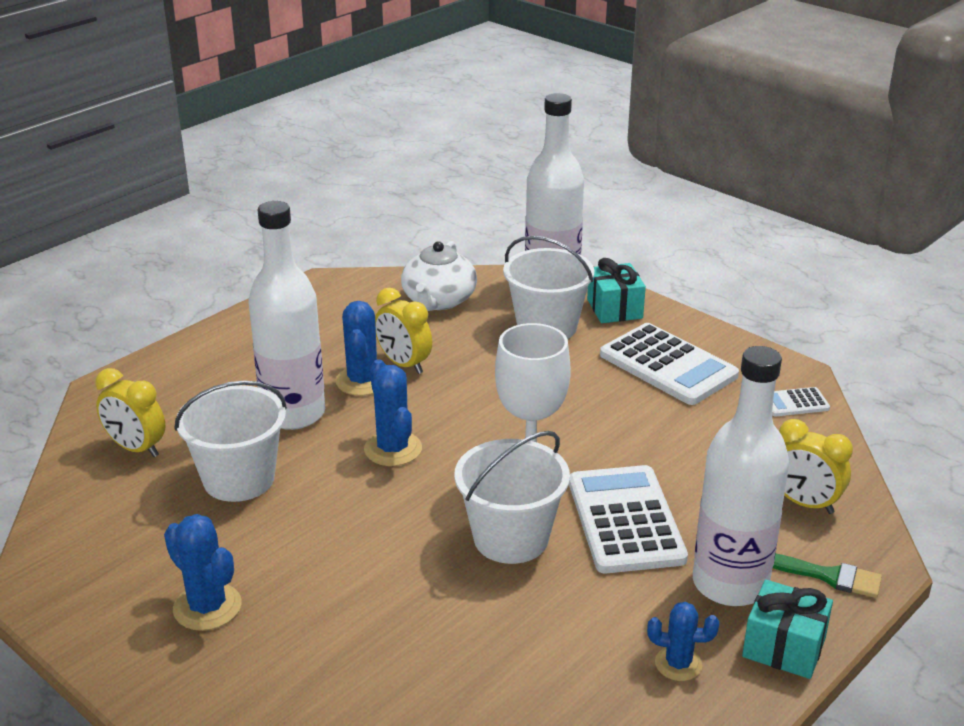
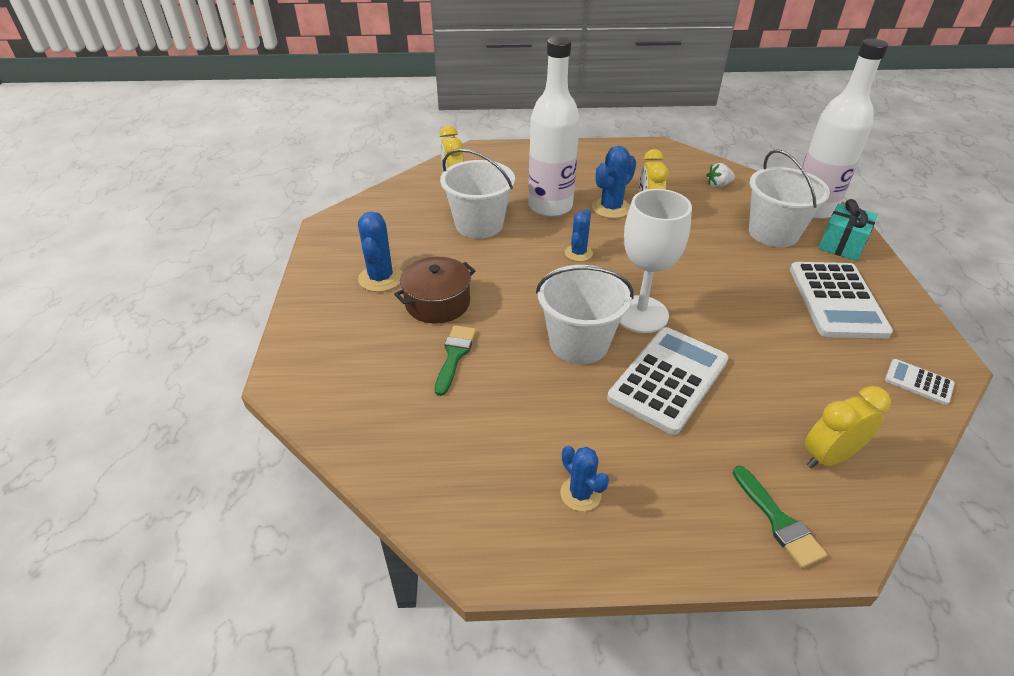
camera: 45 degrees right, 10 degrees up
blue cactus [364,359,422,466] -> blue cactus [565,209,593,262], size x0.66
white teapot [401,241,477,311] -> white strawberry [706,163,735,188]
white bottle [693,346,789,606] -> none
turquoise gift [742,579,833,679] -> none
yellow clock [779,419,853,514] -> yellow clock turned 75 degrees clockwise [805,386,891,469]
none -> brown pot [394,257,475,323]
none -> green brush [435,325,476,396]

